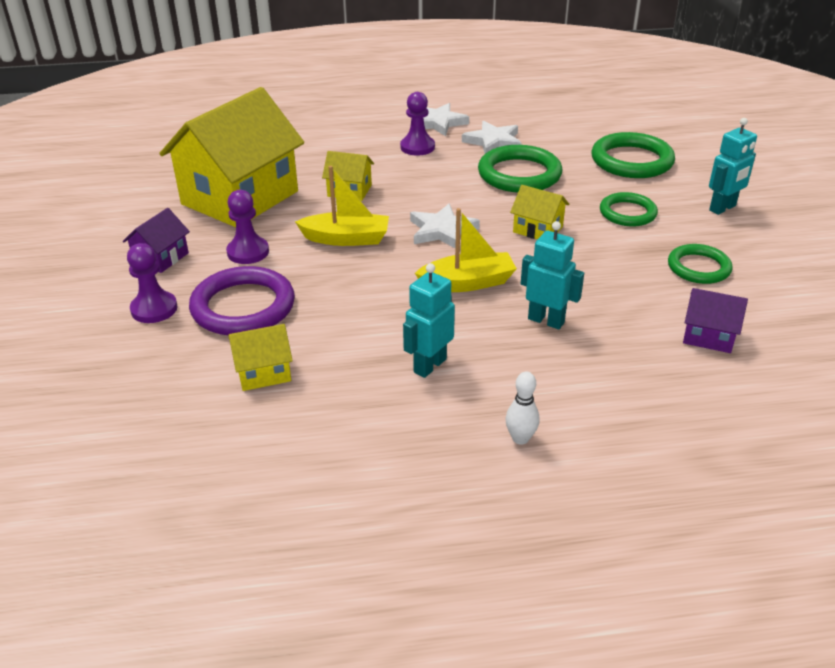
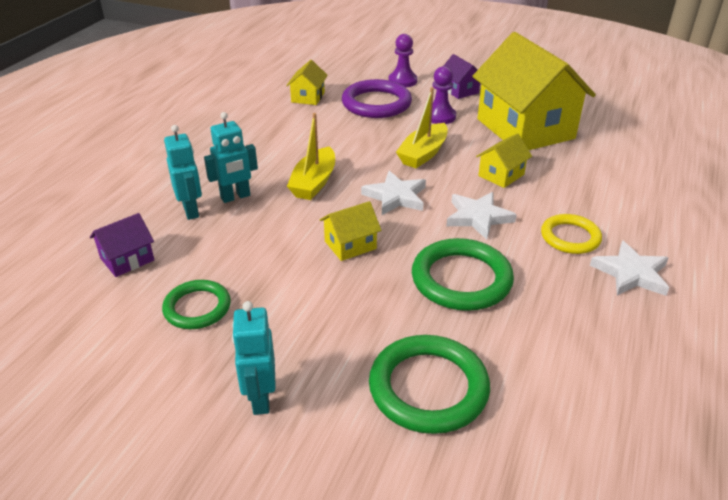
camera: 120 degrees right, 0 degrees up
purple pawn [400,92,435,156] -> yellow ring [541,214,602,254]
turquoise robot [403,263,455,378] -> turquoise robot moved to [164,125,202,220]
white star [462,120,522,154] -> white star moved to [446,192,517,240]
white bowling pin [506,372,540,445] -> none
green ring [600,192,658,226] -> none

